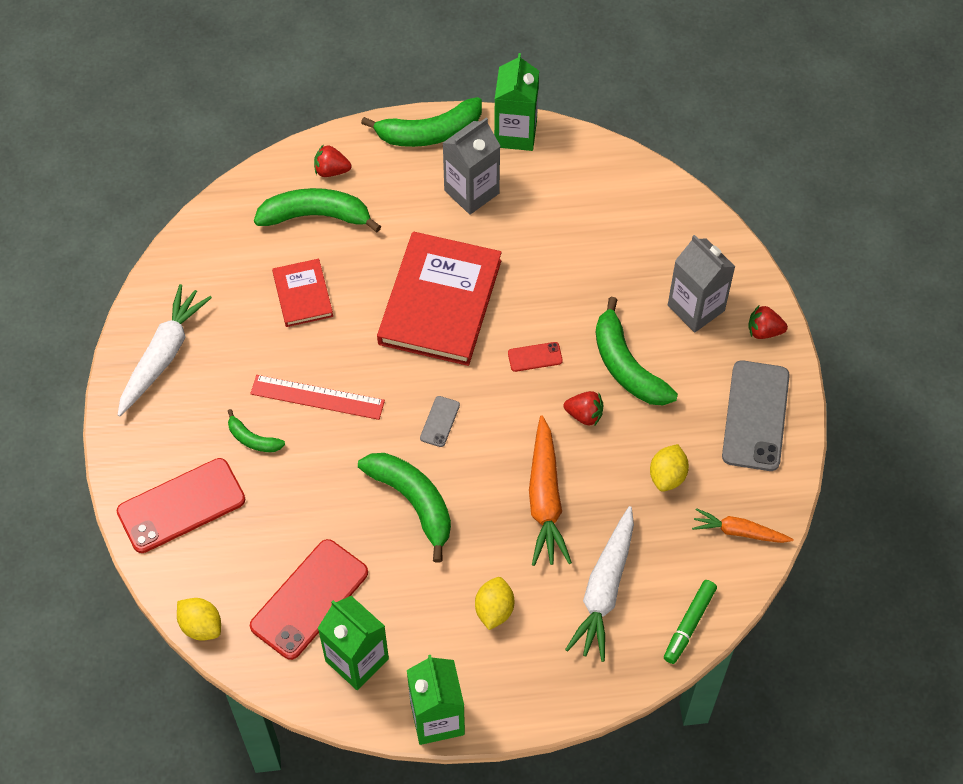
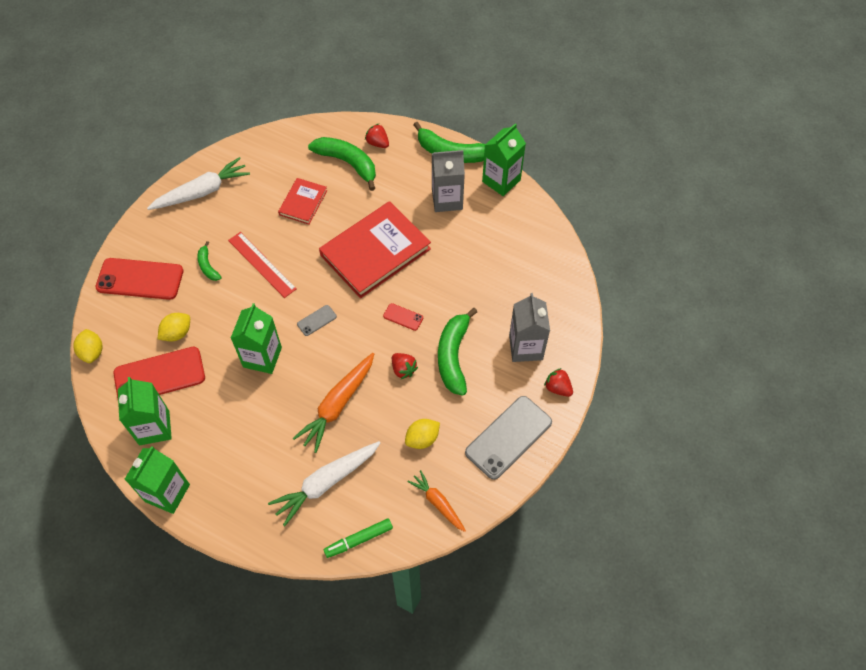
camera: 35 degrees right, 0 degrees up
green banana [358,453,451,563] -> green carton [231,303,282,374]
yellow lemon [475,577,514,630] -> yellow lemon moved to [158,313,190,341]

